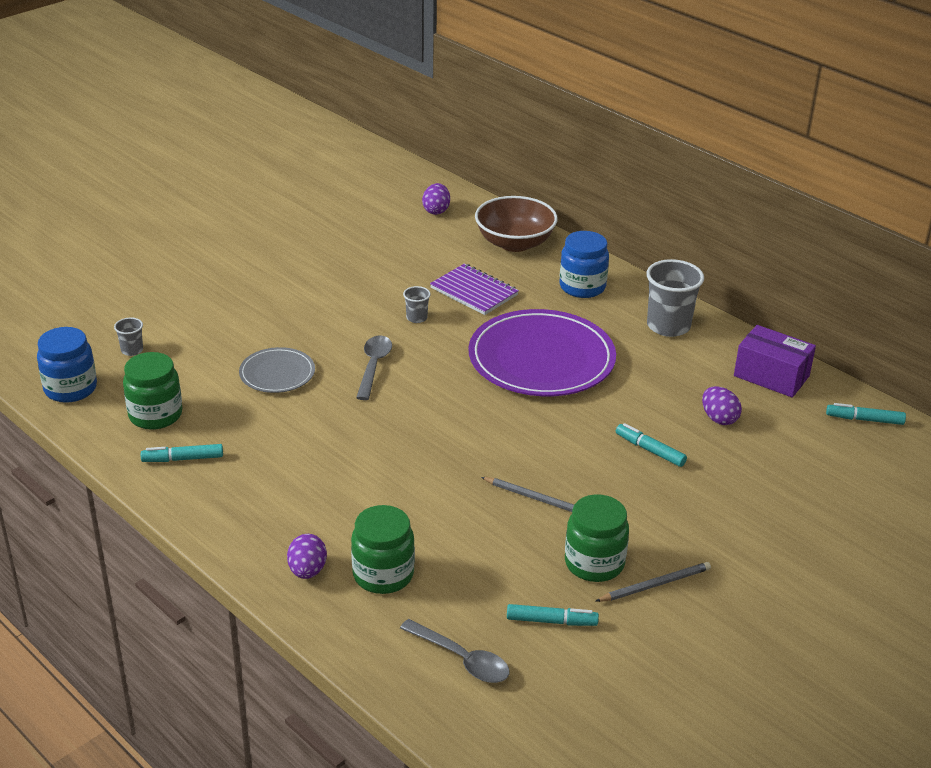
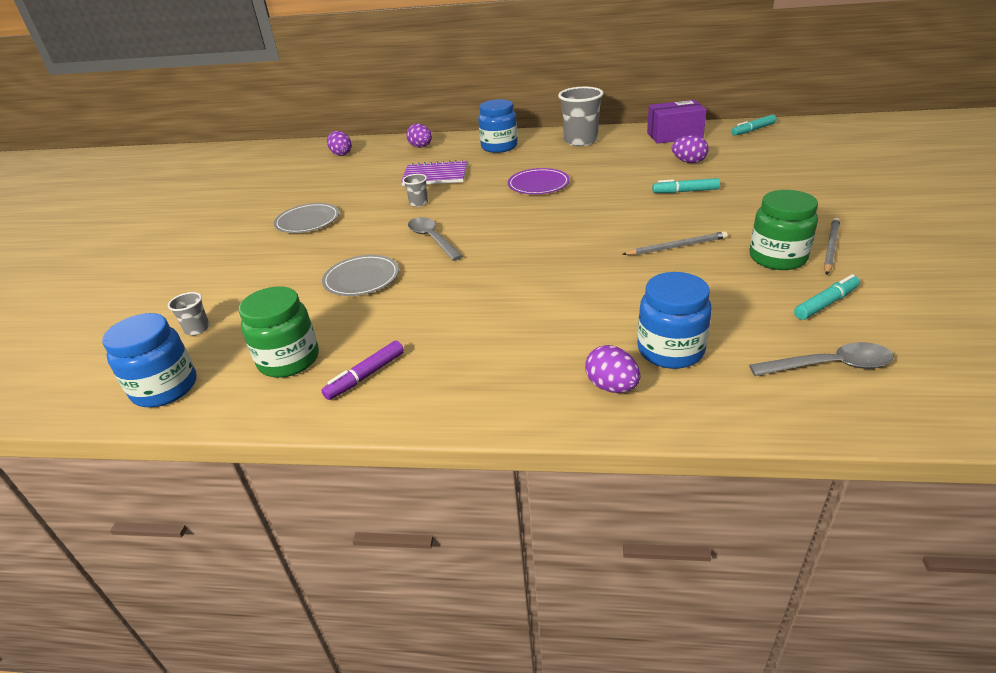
camera: 35 degrees left, 0 degrees up
turquoise marker [141,444,223,462] -> purple marker [321,341,404,400]
green jar [351,505,415,594] -> blue jar [637,272,712,369]
purple plate [469,309,616,396] -> purple plate [508,168,570,194], size x0.50
brown bowl [475,196,558,252] -> purple egg [406,123,432,148]
none -> grey plate [274,203,339,233]

